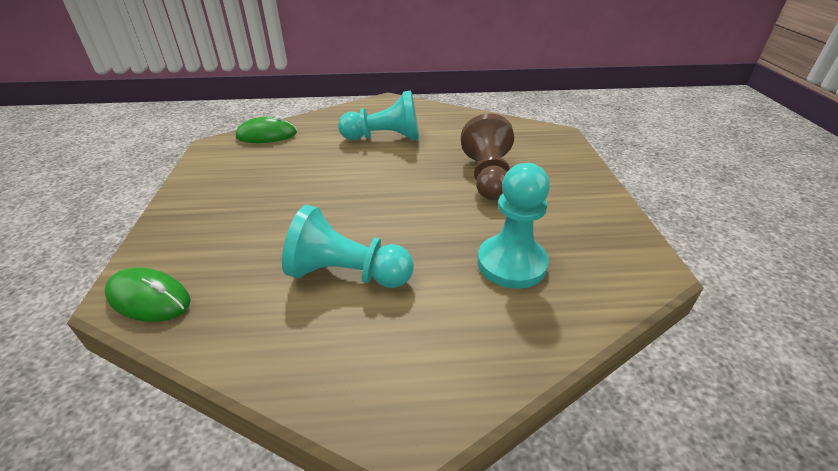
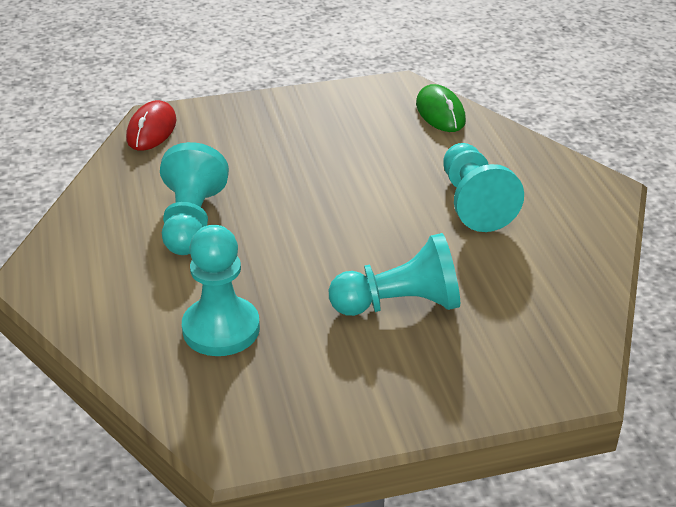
camera: 80 degrees right, 0 degrees up
green mouse [105,267,191,322] -> red mouse [126,100,177,151]
brown pawn [461,114,514,200] -> turquoise pawn [329,233,460,316]

